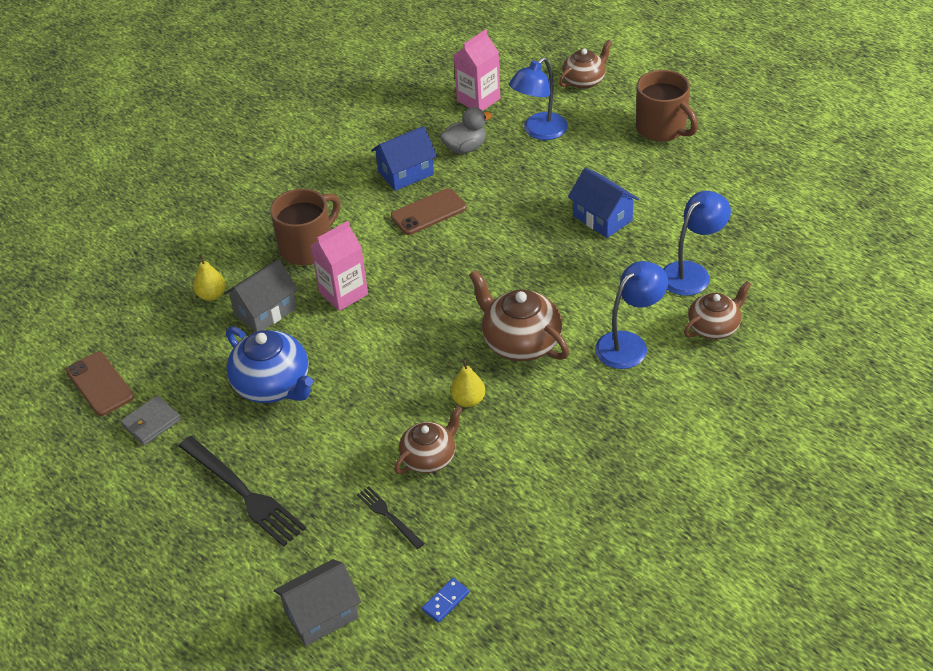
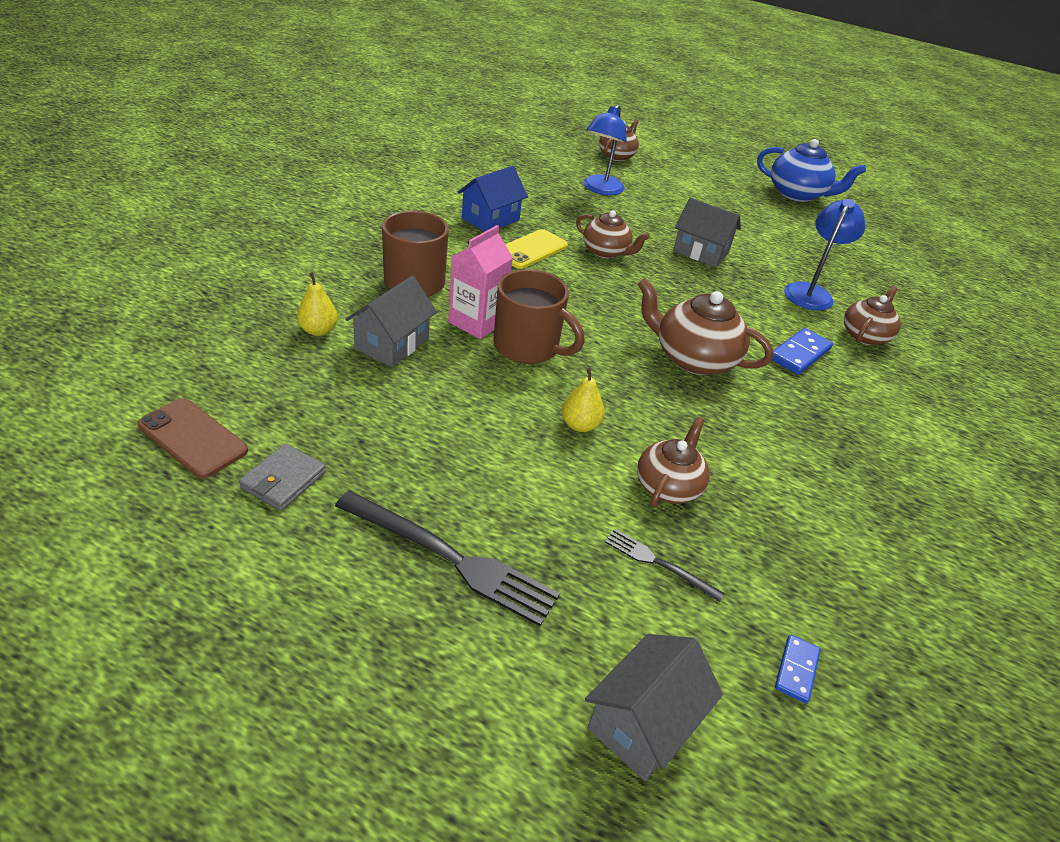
camera: 25 degrees left, 5 degrees down
blue teapot [226,326,313,403] -> blue teapot moved to [757,139,866,202]
brown phone [391,188,467,235] -> yellow phone [505,229,568,269]
grey duck [440,107,492,154] -> none
yellow pear [451,359,485,407] -> yellow pear moved to [562,367,604,432]
pink carton [454,29,500,111] -> none
blue house [568,168,639,238] -> grey house [673,198,741,267]
blue lamp [595,261,668,369] -> blue domino [772,328,833,375]
brown mug [636,70,698,142] -> brown mug moved to [493,269,585,364]
none -> brown teapot [576,210,650,258]

